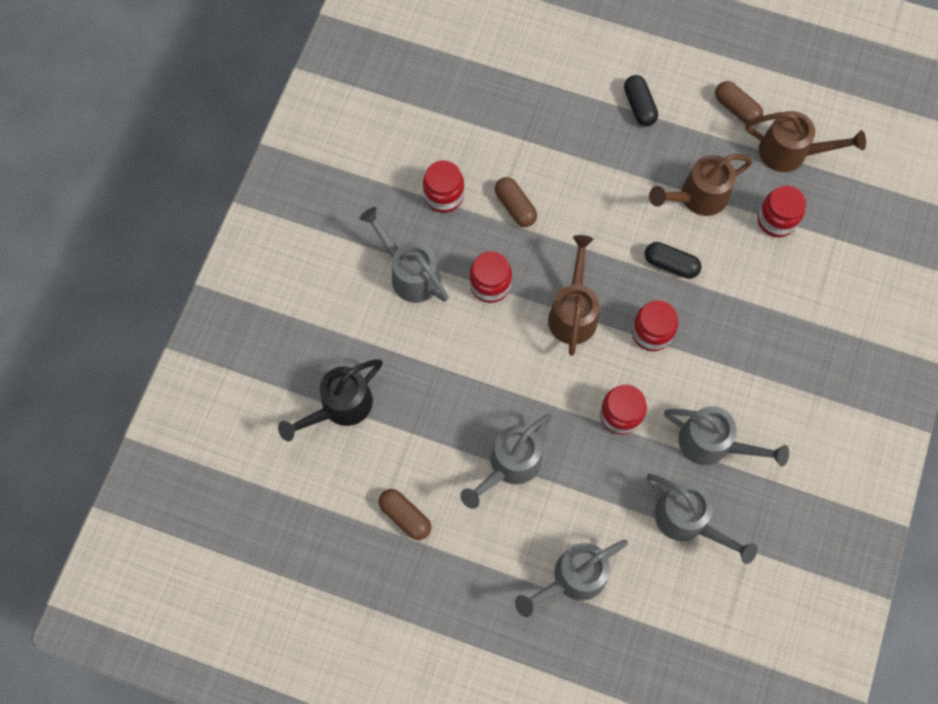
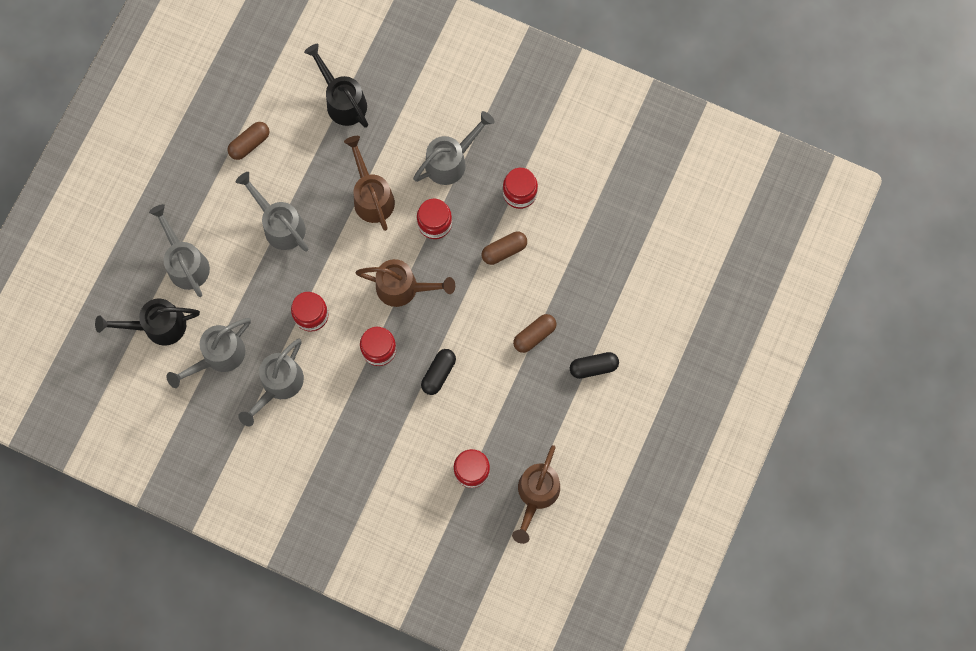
camera: 95 degrees right, 5 degrees up
brown watering can [649,154,752,216] -> brown watering can moved to [344,136,395,231]
brown capsule [715,81,763,125] -> brown capsule moved to [513,314,557,353]
none -> black watering can [95,298,200,346]

